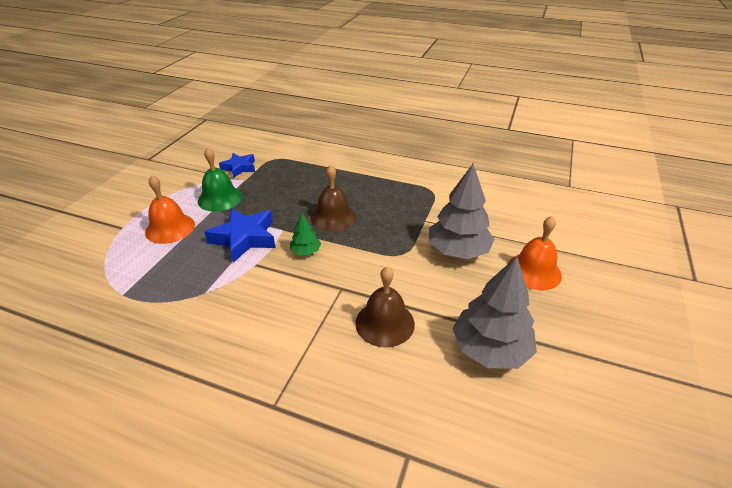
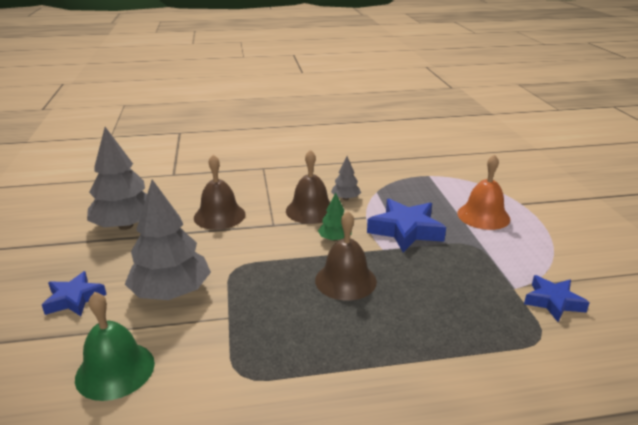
camera: 150 degrees right, 10 degrees down
green bell [198,147,243,212] -> green bell moved to [75,292,155,401]
orange bell [508,216,562,290] -> blue star [42,271,107,316]
none -> brown bell [286,150,330,224]
none -> grey tree [331,156,361,200]

